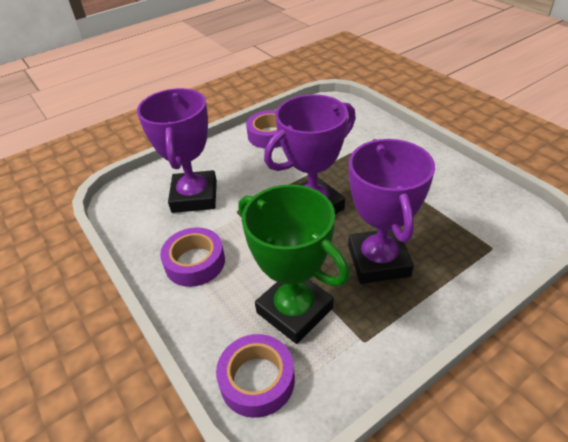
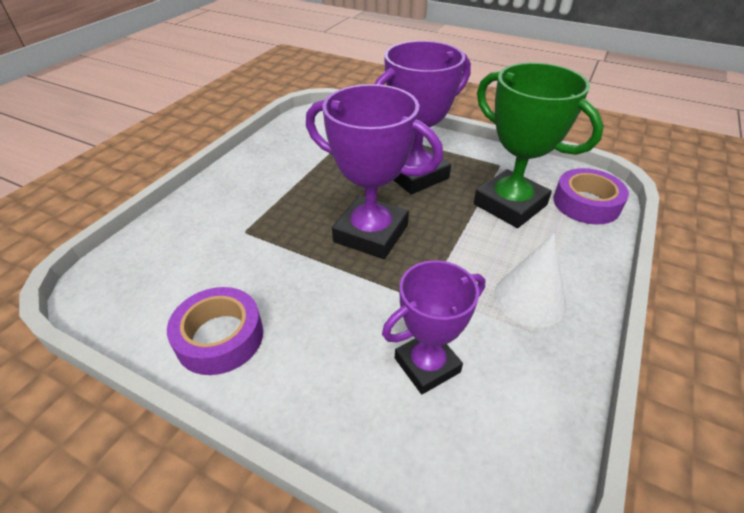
camera: 120 degrees left, 0 degrees up
purple trophy [137,88,217,213] -> purple trophy [382,260,485,394], size x0.65
purple tape [160,227,225,287] -> white cone [494,233,566,328]
green trophy [239,184,350,344] -> green trophy turned 60 degrees counterclockwise [474,63,604,228]

